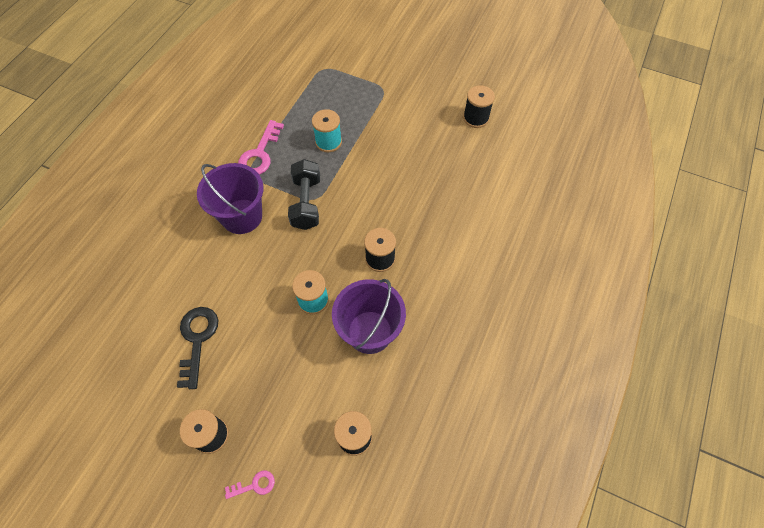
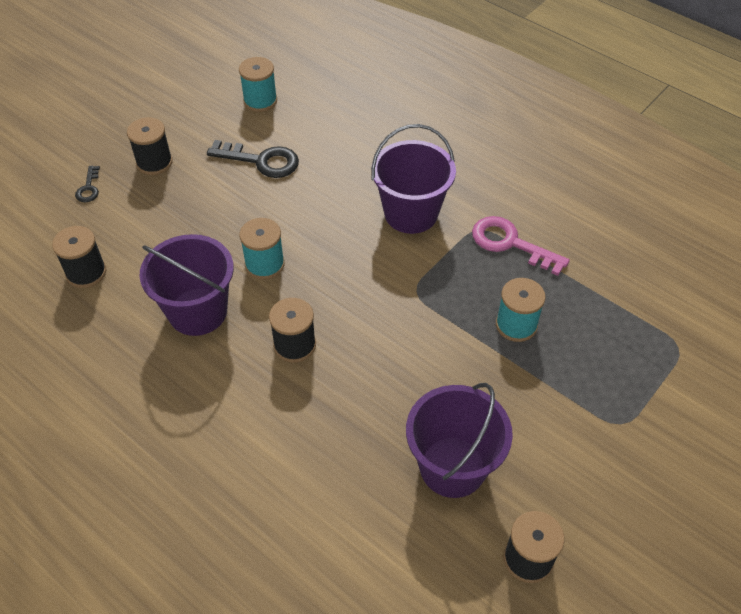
camera: 105 degrees right, 10 degrees down
pink key [225,471,275,499] -> black key [75,166,100,202]
black dumbbell [288,159,320,230] -> none
none -> turquoise spool [239,57,277,112]
none -> purple bucket [406,383,513,498]

